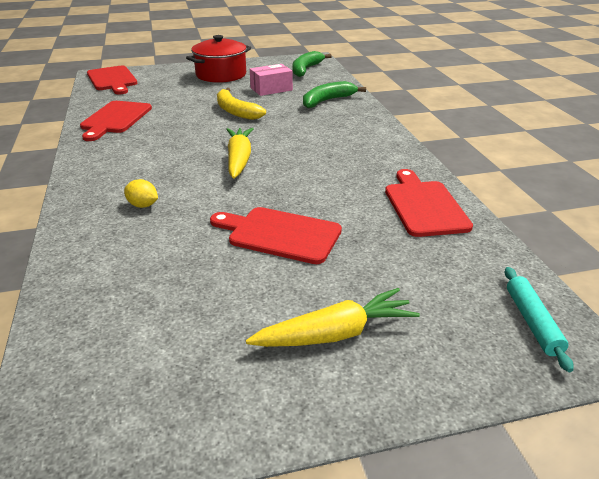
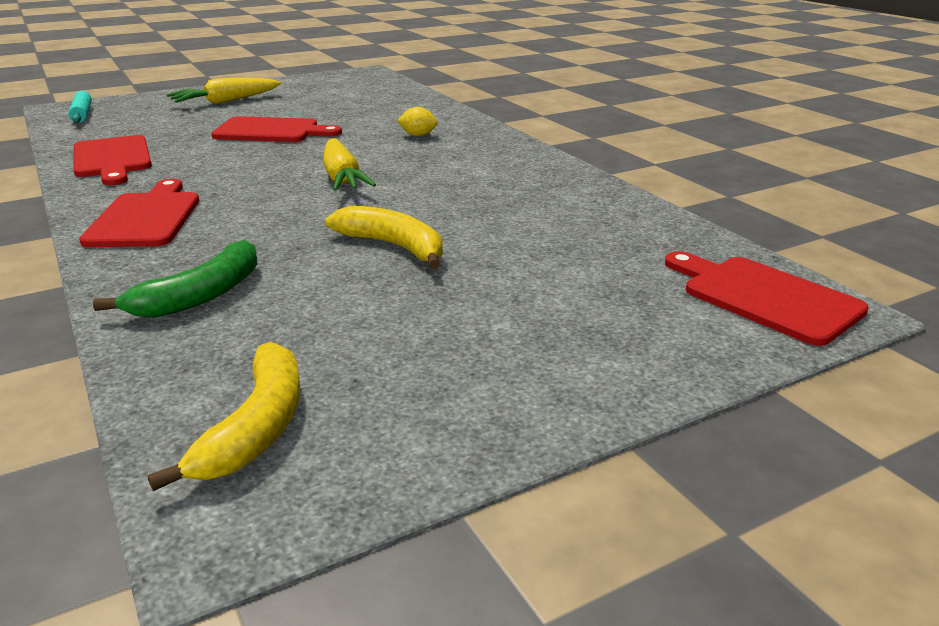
camera: 165 degrees right, 5 degrees down
red cutting board [80,101,152,141] -> red cutting board moved to [79,179,199,247]
red pot [186,35,251,83] -> none
pink box [250,64,293,96] -> none
green banana [292,51,332,77] -> yellow banana [148,342,300,491]

